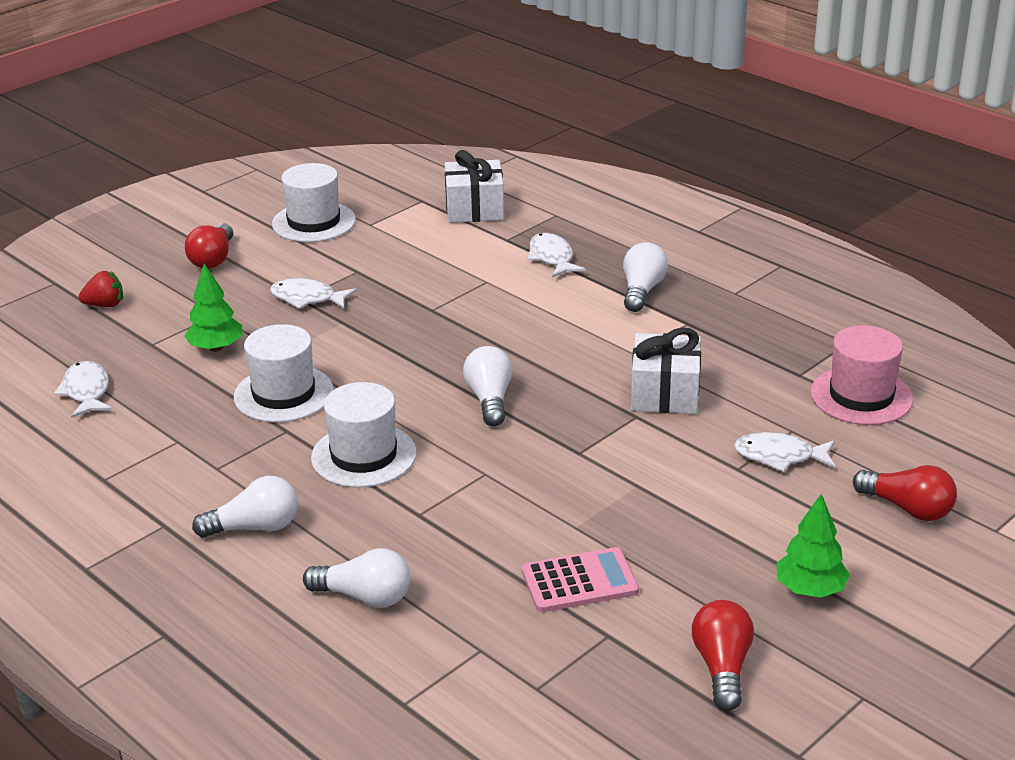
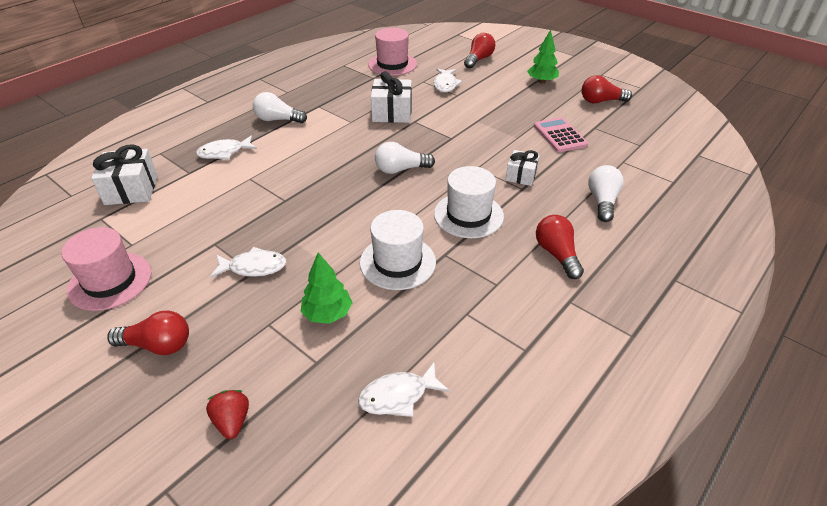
camera: 95 degrees left, 10 degrees up
white light bulb [192,476,298,538] -> red light bulb [536,215,584,279]
white fish [270,278,357,309] -> white fish turned 105 degrees counterclockwise [210,247,286,278]
white hat [272,163,356,242] -> pink hat [61,227,151,311]
none -> white gift [506,150,540,186]

